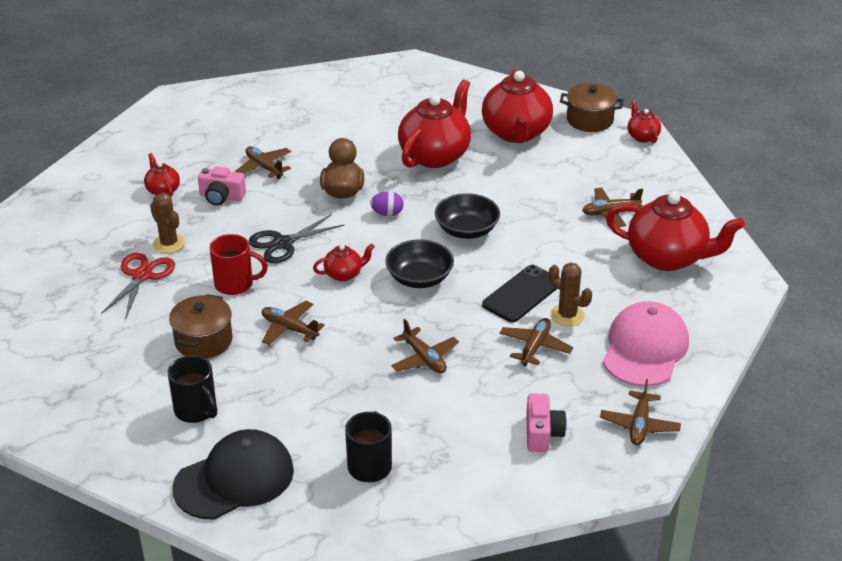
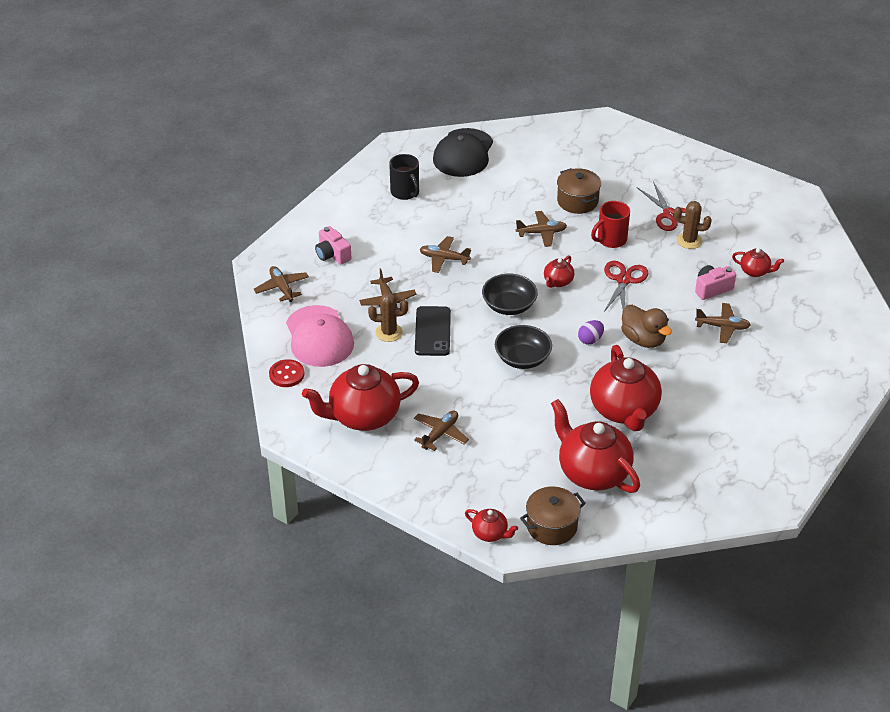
camera: 140 degrees right, 5 degrees up
black mug [168,355,217,423] -> none
black scissors [249,214,344,263] -> red scissors [604,261,648,312]
none -> red button [269,359,304,387]

